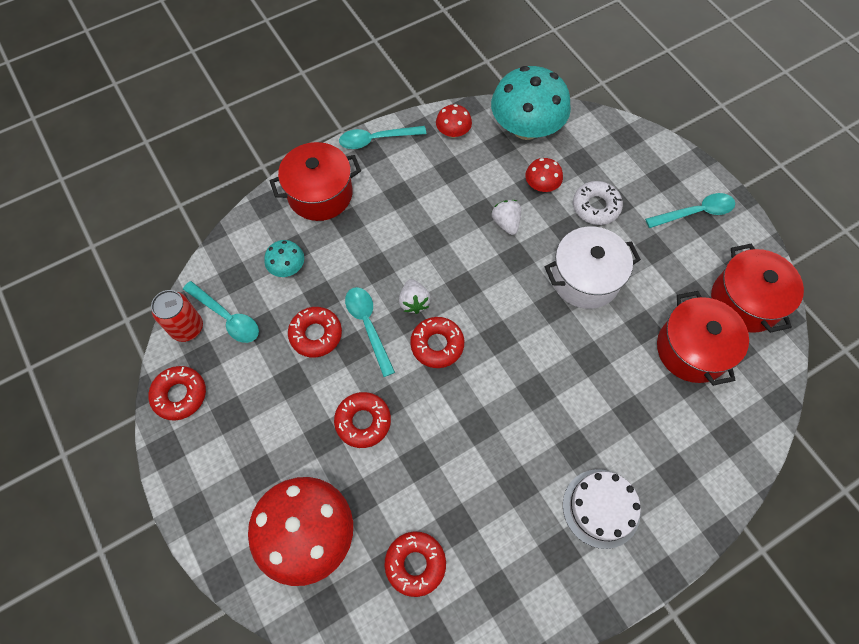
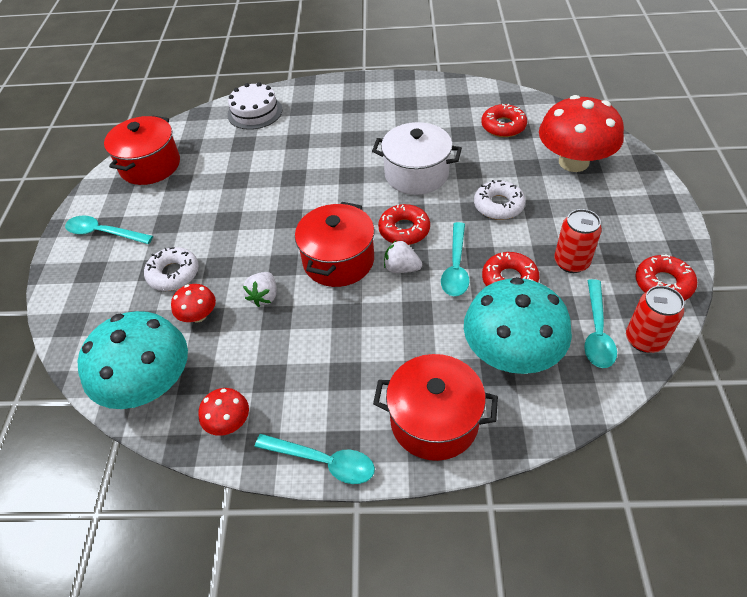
camera: 145 degrees left, 15 degrees down
turquoise spoon [183,281,259,343] -> turquoise spoon turned 150 degrees counterclockwise [584,279,617,368]
turquoise mushroom [264,240,304,277] -> turquoise mushroom [464,277,572,374], size x2.15
red donut [334,392,391,448] -> white donut [474,180,526,220]
white strawberry [399,279,431,314] -> white strawberry turned 90 degrees counterclockwise [384,241,422,273]
white pot [545,227,641,309] -> white pot moved to [372,122,462,195]
white cake [563,469,641,549] -> white cake moved to [227,82,282,130]
red pot [657,291,749,386] -> red pot moved to [295,202,375,287]
none -> red can [554,209,602,273]

